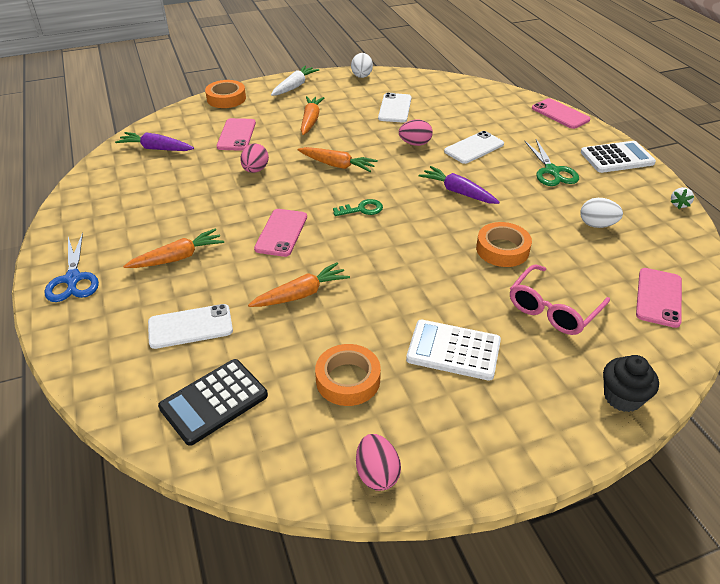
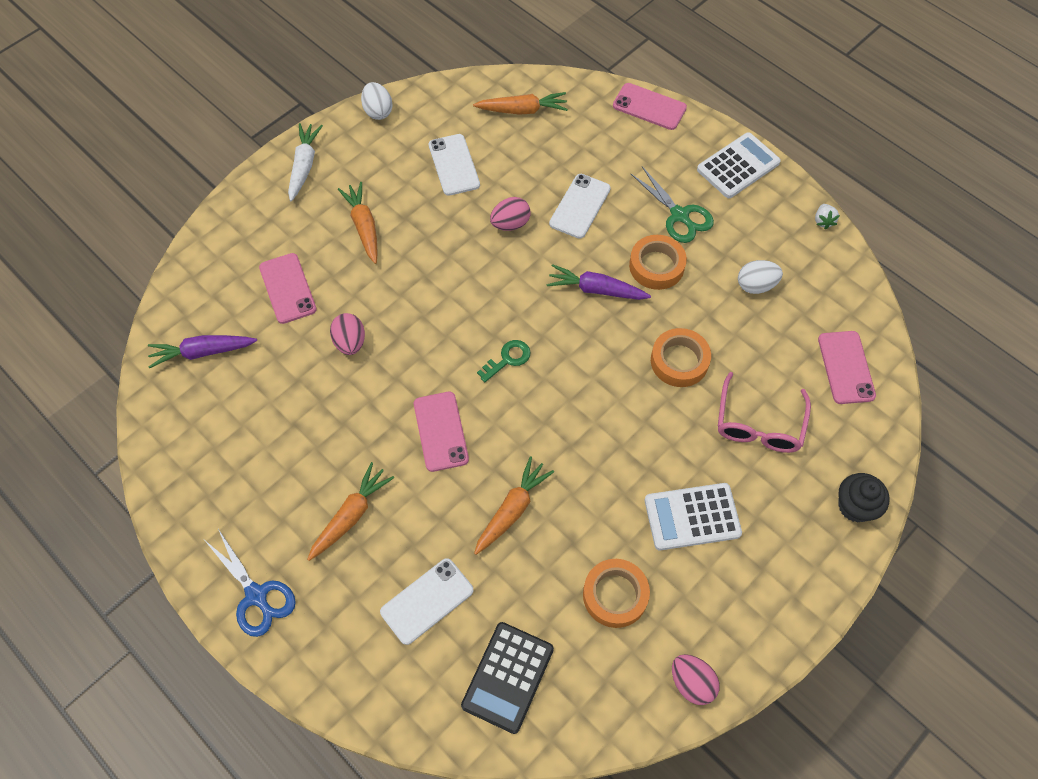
camera: 25 degrees left, 20 degrees up
orange tape [205,80,246,108] -> orange tape moved to [629,235,687,290]
orange carrot [298,147,378,172] -> orange carrot moved to [473,92,568,115]

